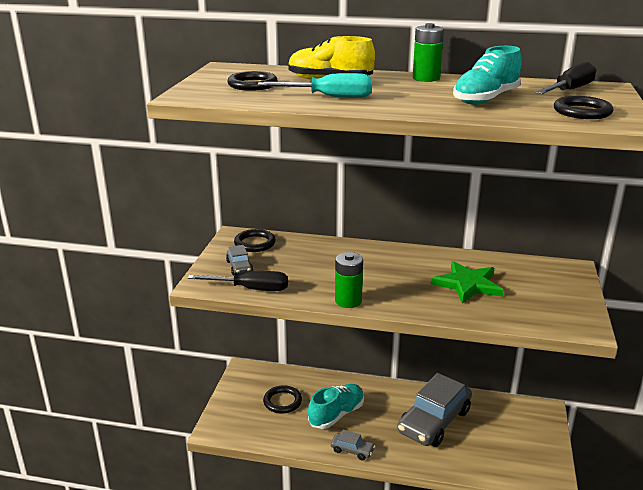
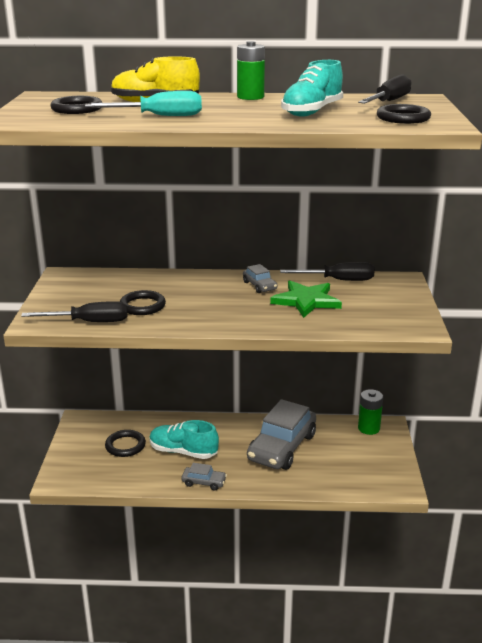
camera: 10 degrees left, 0 degrees up
grey car [226,245,253,275] -> grey car moved to [243,264,277,293]
black ring [234,229,276,252] -> black ring moved to [120,290,166,315]
turquoise shoe [308,384,364,429] -> turquoise shoe turned 105 degrees counterclockwise [149,420,219,459]
green battery [335,252,363,308] -> green battery moved to [358,389,383,435]
none -> black screwdriver [280,262,375,281]

